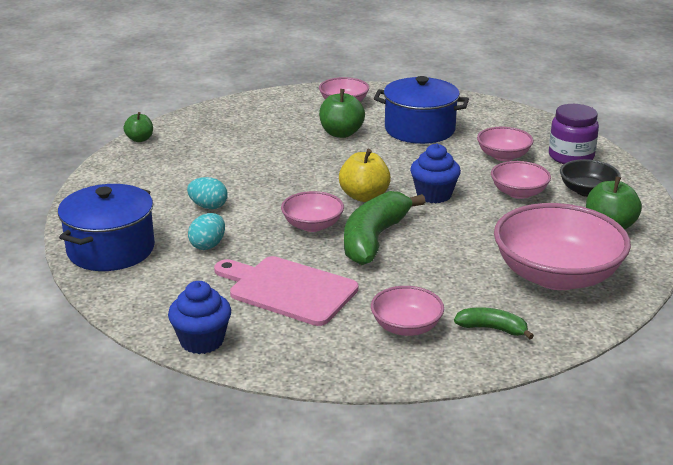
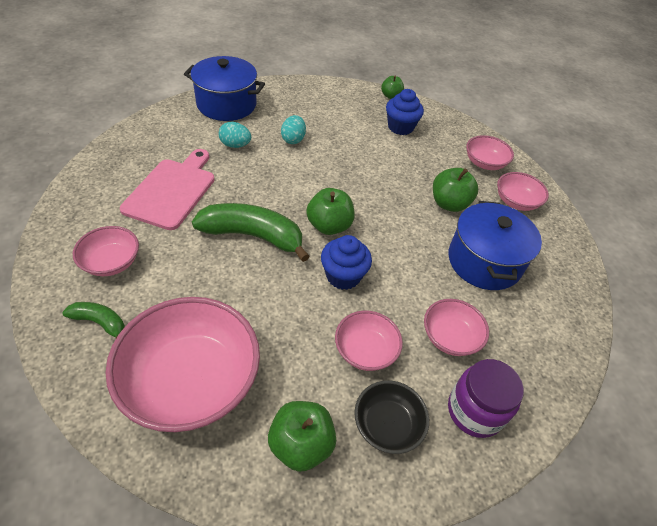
camera: 75 degrees right, 20 degrees up
blue cupcake [168,281,231,354] -> blue cupcake moved to [386,89,424,135]
pink bowl [281,191,344,232] -> pink bowl moved to [466,135,514,170]
yellow apple [339,149,391,202] -> green apple [306,188,355,235]
green banana [454,307,534,339] -> green banana turned 75 degrees counterclockwise [62,302,125,338]

